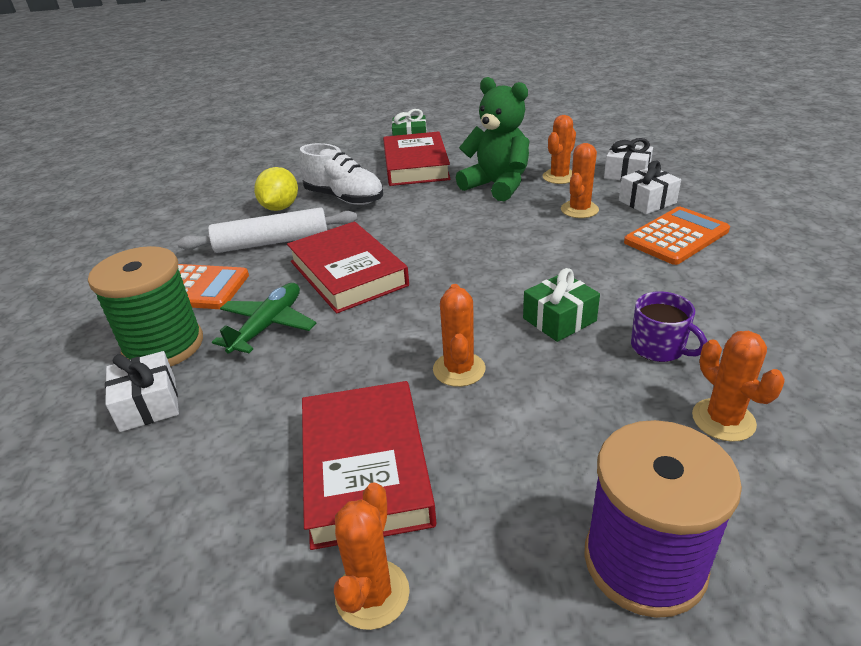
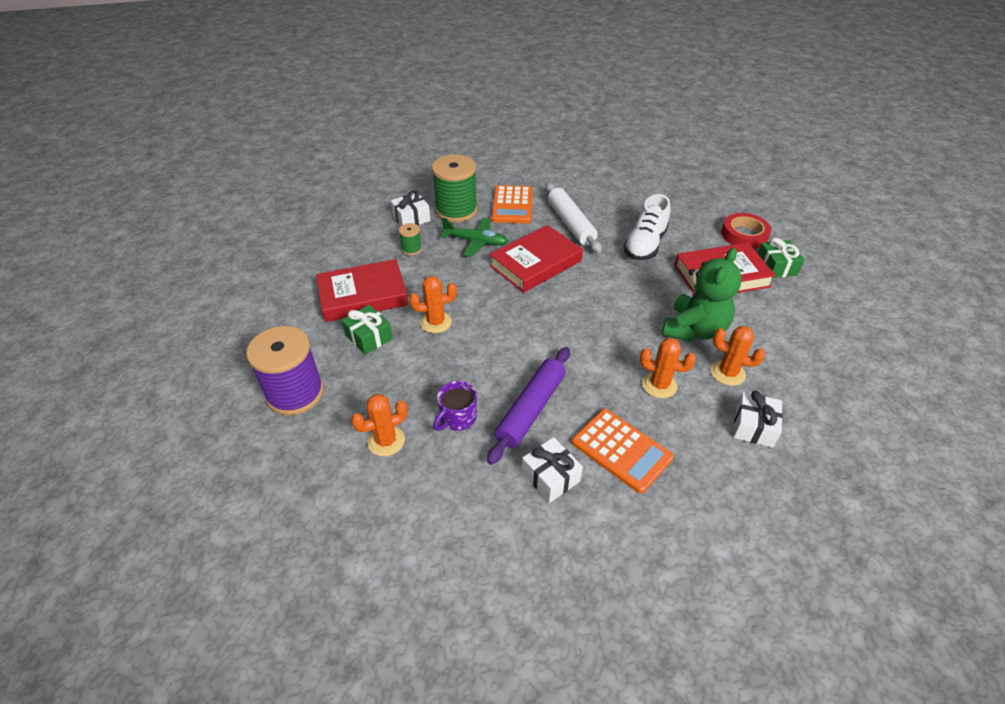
camera: 80 degrees right, 10 degrees up
yellow lemon [254,167,298,211] -> none
orange cactus [334,482,410,630] -> none
green gift [523,268,600,342] -> green gift moved to [341,305,393,355]
white gift [619,161,681,214] -> white gift moved to [522,437,583,503]
none -> green spool [399,223,422,255]
none -> purple rolling pin [487,347,570,465]
none -> red tape [721,213,771,249]

